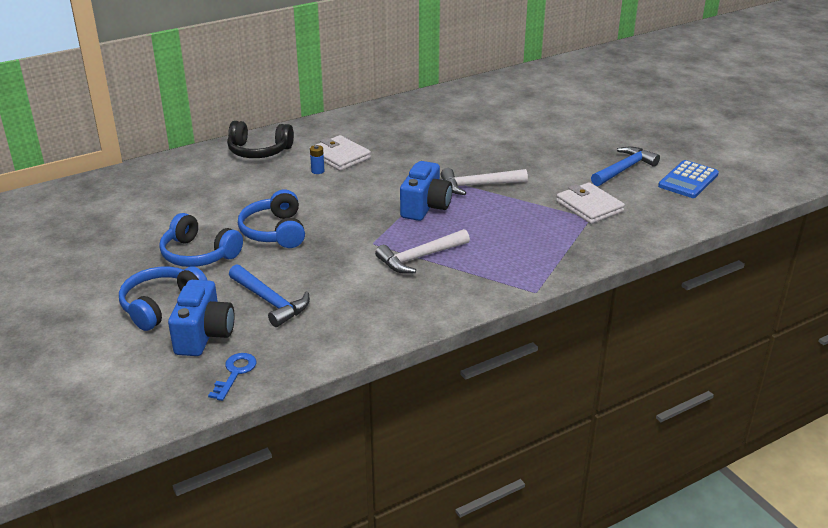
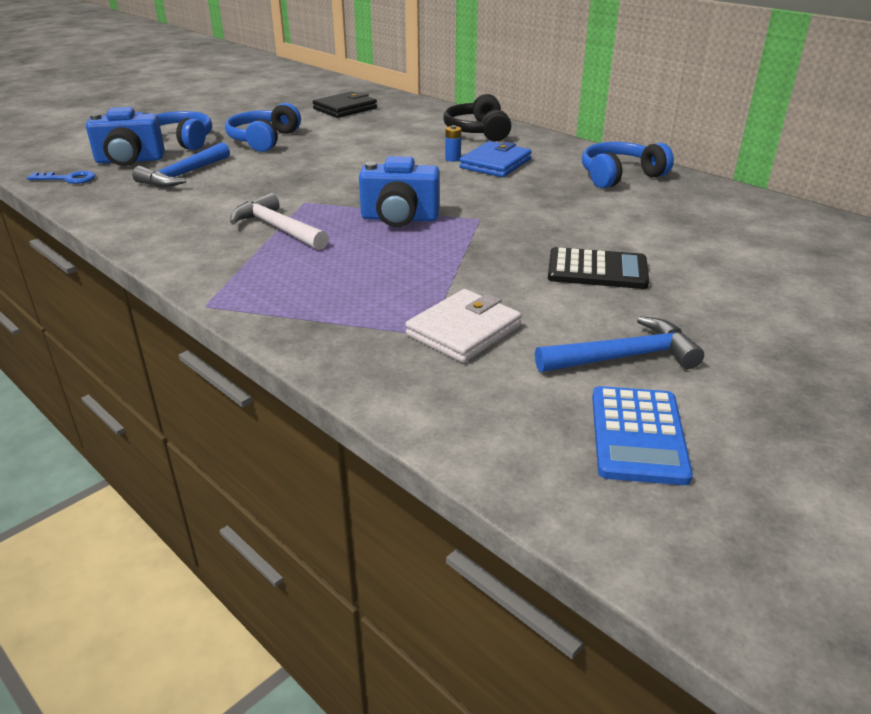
camera: 75 degrees right, 0 degrees up
blue headphones [238,190,305,248] -> blue headphones moved to [582,142,674,188]
white wallet [309,135,371,171] -> blue wallet [459,141,532,177]
white hammer [441,168,528,195] -> none
blue hammer [591,146,660,186] -> blue hammer turned 45 degrees counterclockwise [535,316,704,372]
blue calculator [658,160,719,198] -> blue calculator turned 105 degrees counterclockwise [592,386,693,485]
none -> black wallet [313,91,377,118]
none -> black calculator [548,247,649,289]

